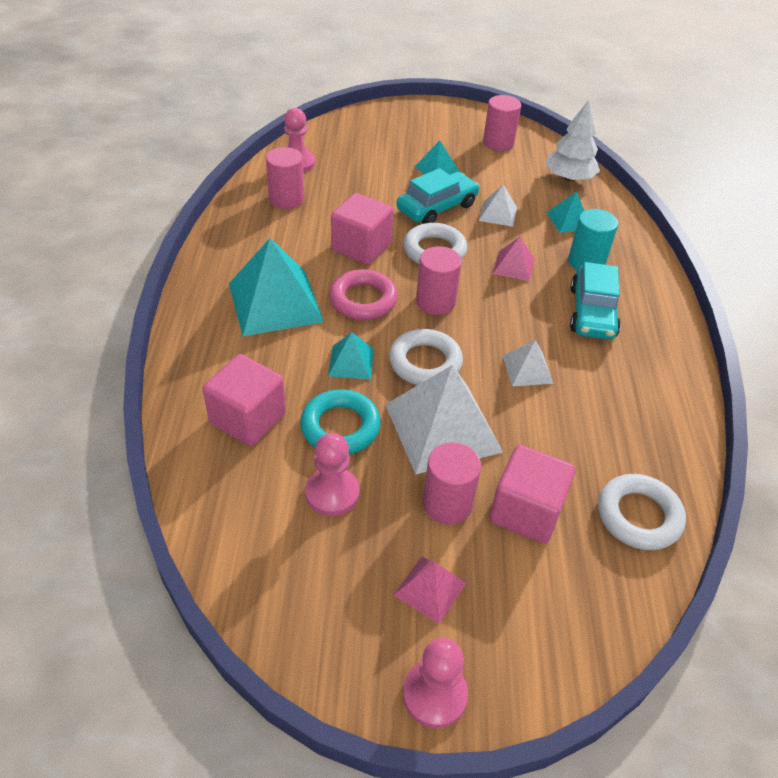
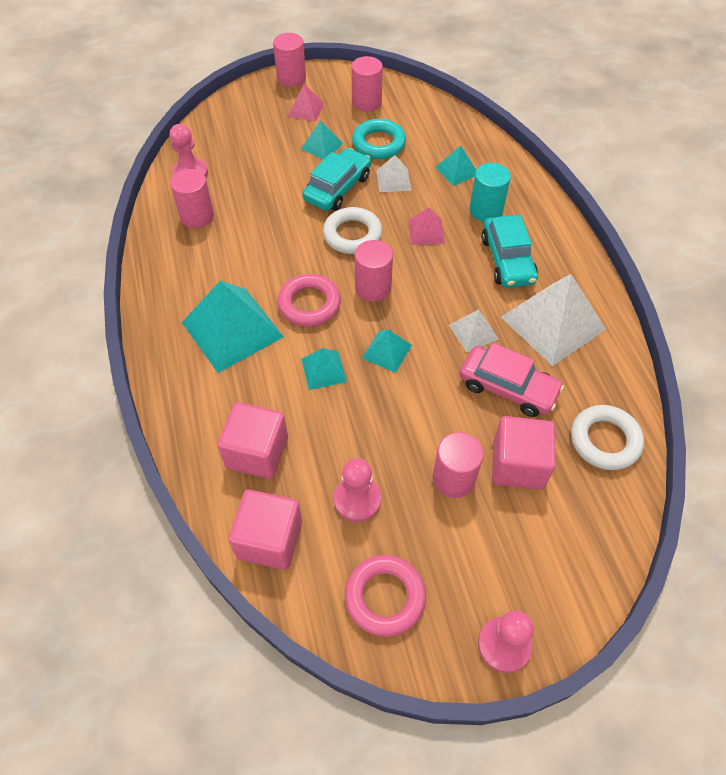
camera: 15 degrees left, 10 degrees up
turquoise ring [300,389,381,454] -> turquoise ring moved to [352,119,406,159]
pink cube [331,193,393,265] -> pink cube moved to [228,490,302,570]
white pyramid [385,365,503,474] -> white pyramid moved to [501,274,606,366]
white ring [389,329,463,385] -> turquoise pyramid [362,329,412,373]
pink pyramid [393,556,466,624] -> pink pyramid moved to [288,84,324,122]
white tree [545,100,600,181] -> none
none -> pink cylinder [273,33,306,87]
none -> pink ring [344,555,426,637]
none -> pink car [460,343,564,417]

